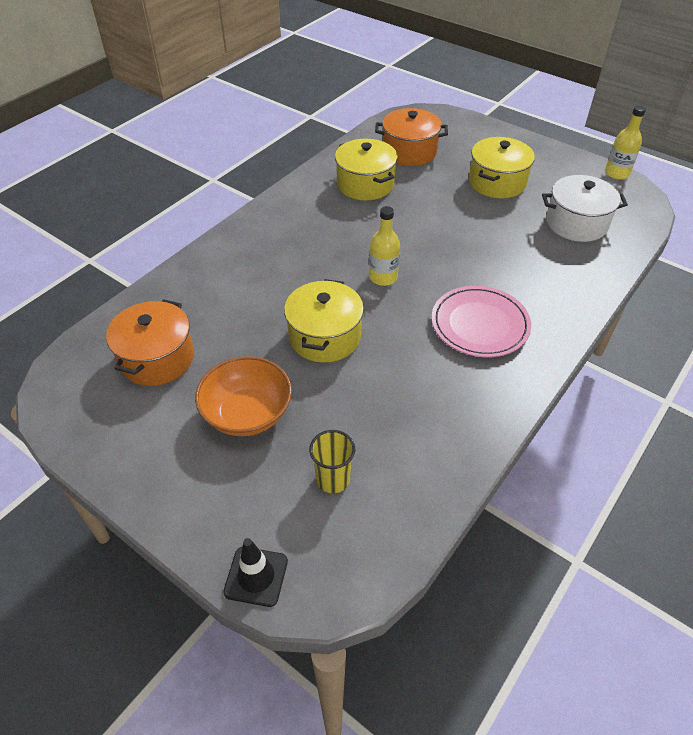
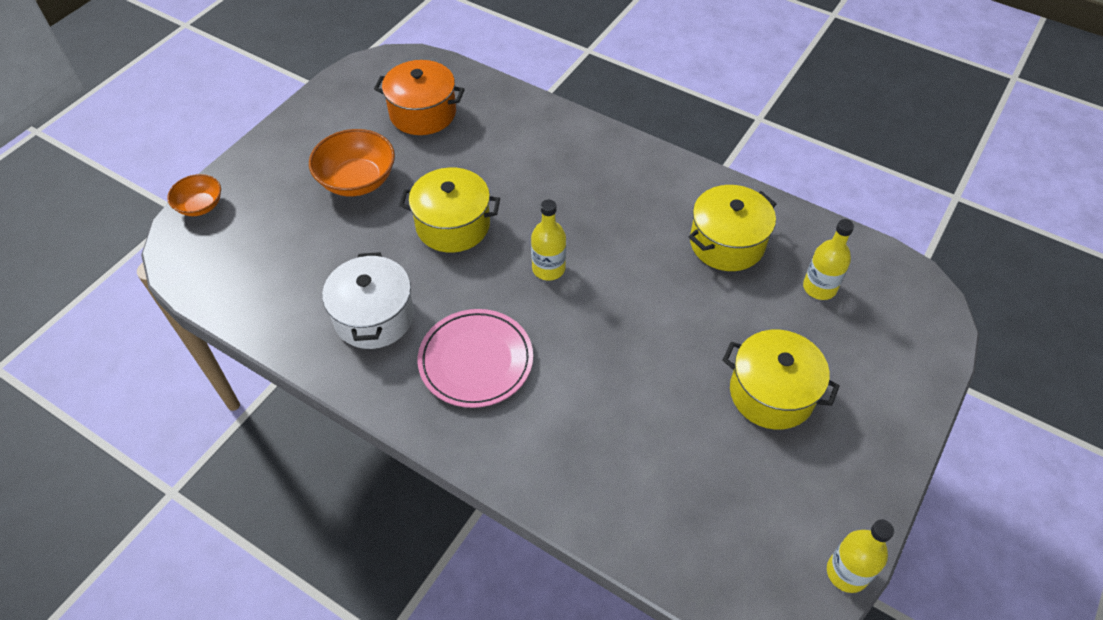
camera: 85 degrees right, 5 degrees up
black traffic cone [223,538,288,607] -> orange bowl [167,174,221,216]
yellow cup [309,430,355,493] -> none
orange pot [375,108,448,166] -> yellow bottle [803,219,854,300]
white pot [542,175,628,242] -> white pot moved to [322,252,414,349]

